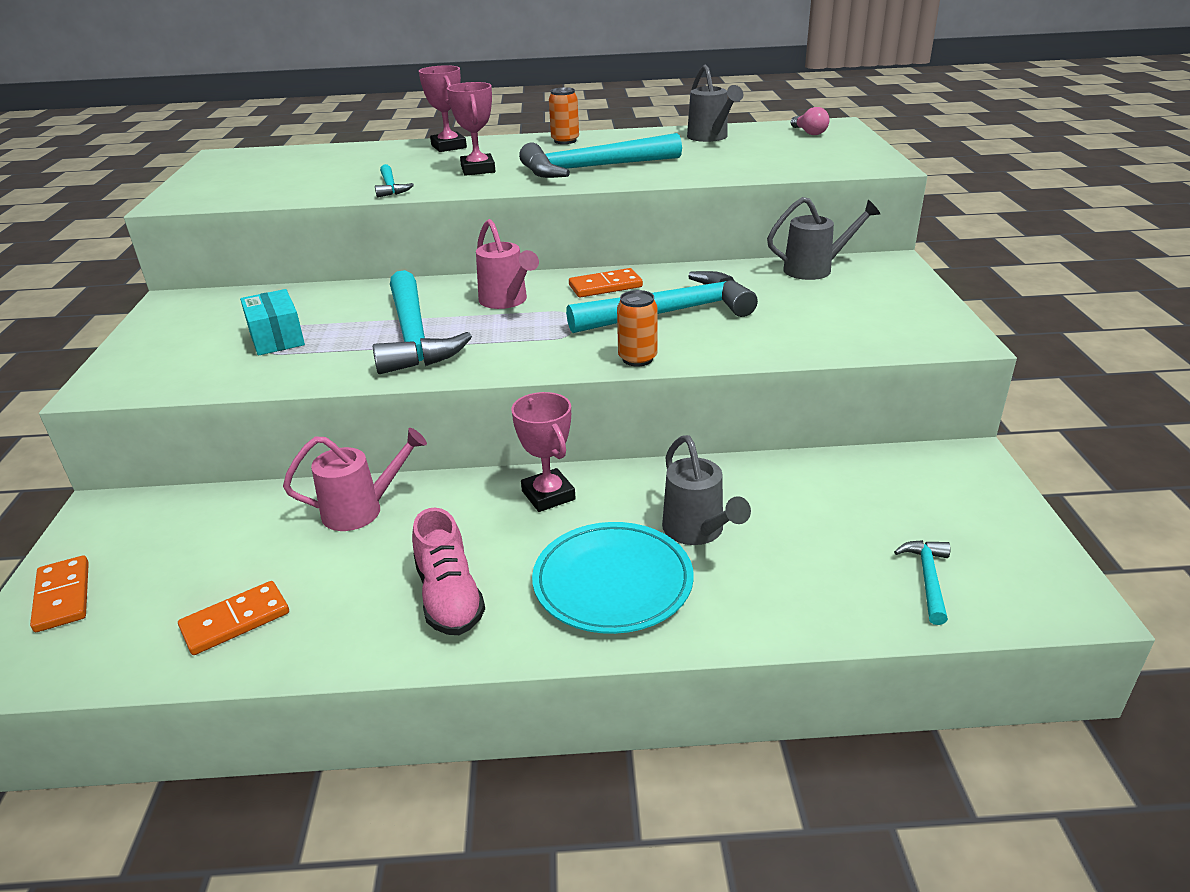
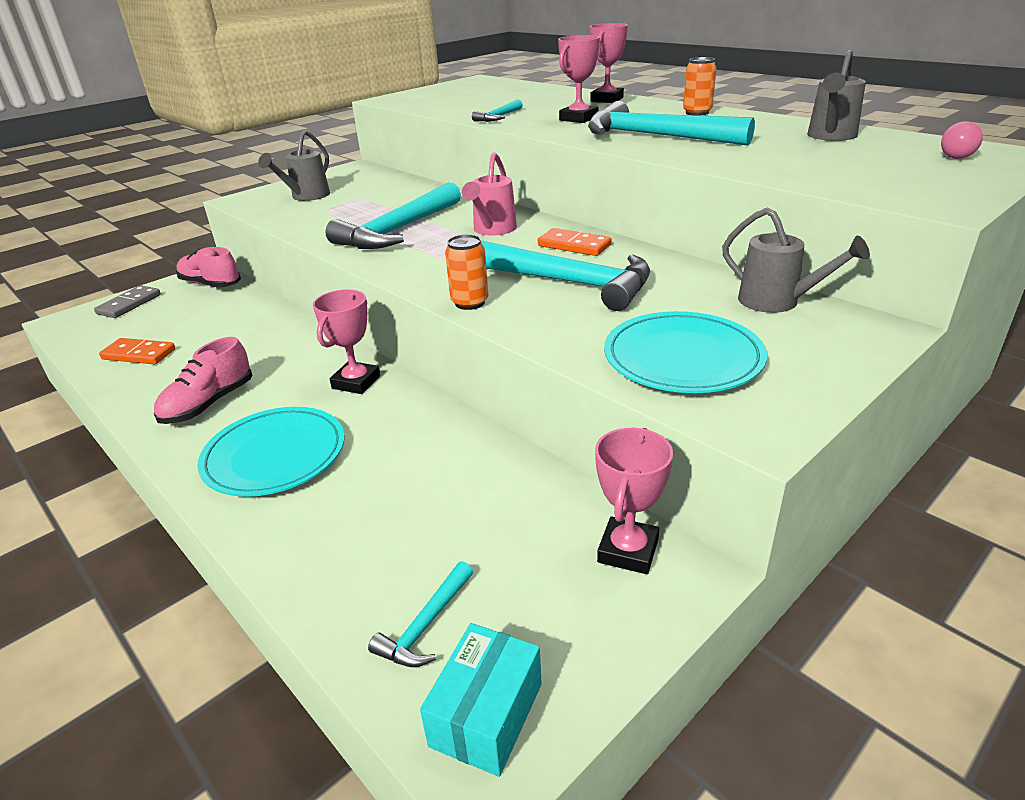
camera: 50 degrees right, 0 degrees up
orange domino [30,555,89,632] -> grey domino [94,285,161,318]
turquoise box [240,289,305,356] -> turquoise box moved to [420,623,542,777]
pink watering can [283,428,427,531] -> none
grey watering can [662,435,751,545] -> grey watering can moved to [258,130,330,201]
turquoise hammer [894,540,950,625] -> turquoise hammer turned 150 degrees clockwise [368,561,473,667]
none -> pink shoe [176,247,241,288]
none -> pink trophy [595,428,673,574]
none -> turquoise plate [604,311,767,393]

